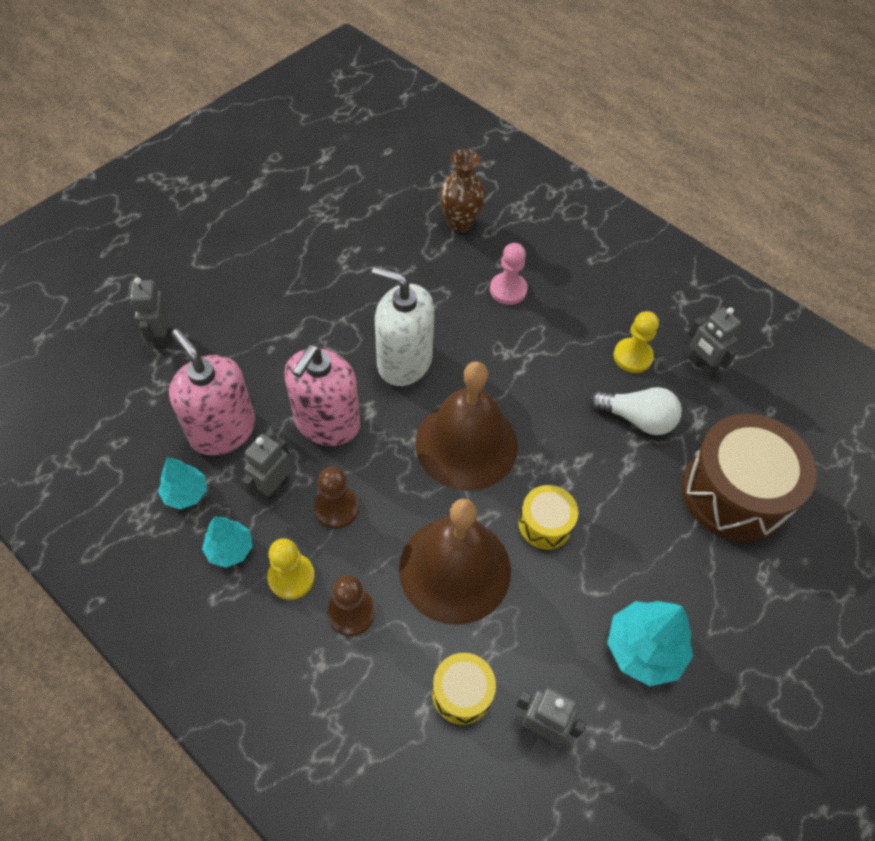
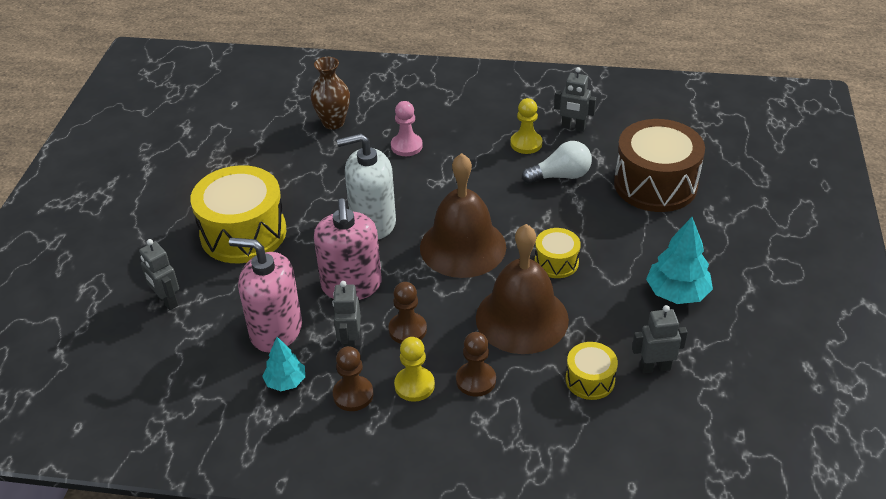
camera: 30 degrees left, 15 degrees down
turquoise tree [202,517,253,568] -> brown pawn [333,346,374,411]
none -> yellow drum [190,165,286,263]

